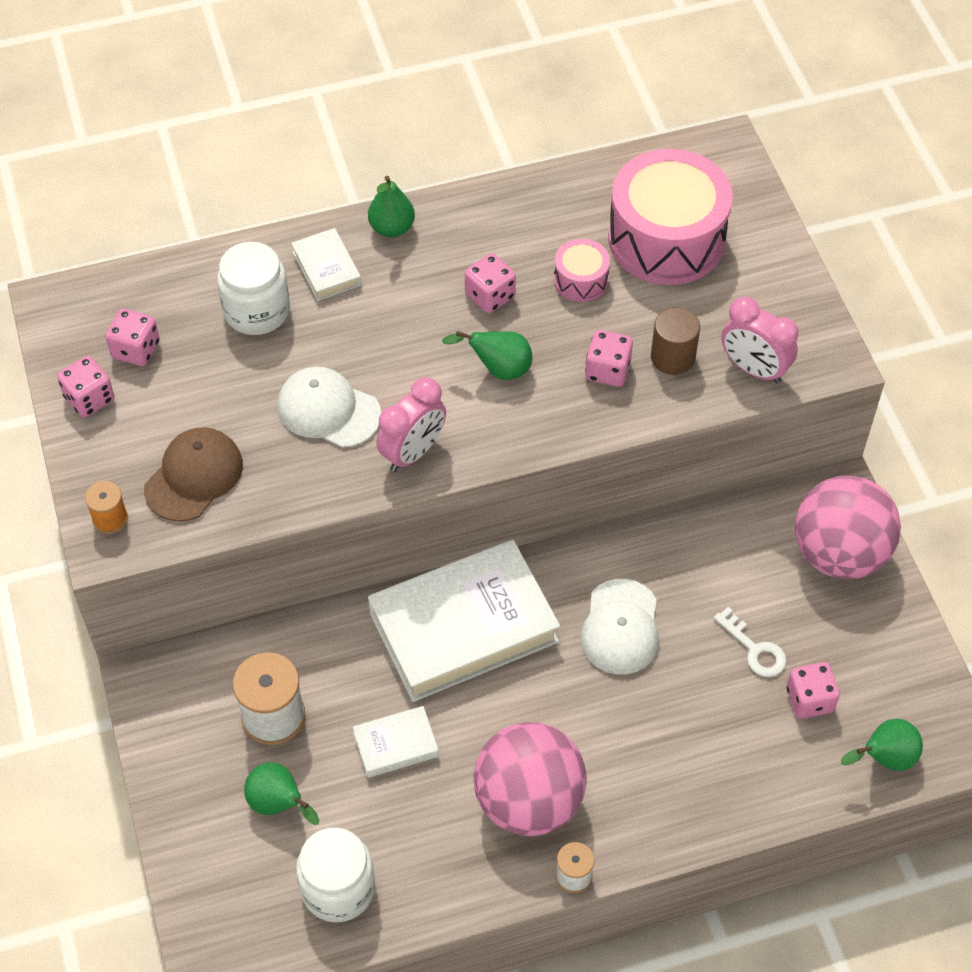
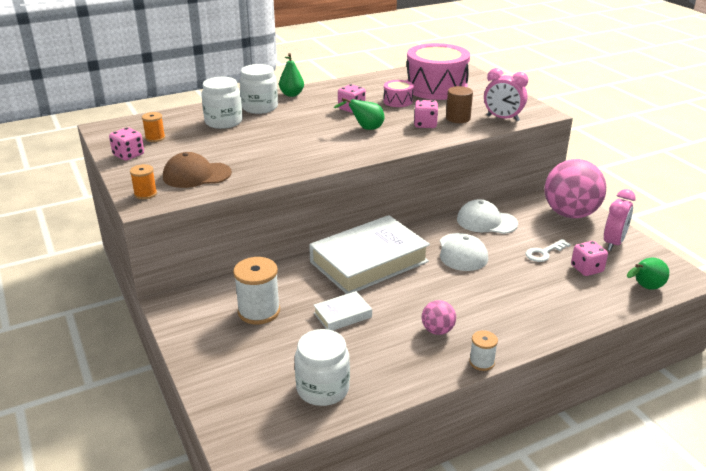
camera: 10 degrees left, 25 degrees down
pink dice [105,309,160,366] -> orange spool [142,112,165,142]
brown cap [144,427,243,522] -> brown cap turned 120 degrees counterclockwise [163,152,232,188]
green pear [244,762,319,825] -> none
white cap [277,367,381,448] -> white cap moved to [457,199,518,234]
white book [291,228,362,301] -> white jar [239,64,278,114]
pink clock [377,378,446,472] -> pink clock moved to [604,189,636,251]
pink ball [474,722,587,836] -> pink ball [422,300,456,335], size x0.46
white key [714,607,787,677] -> white key turned 105 degrees clockwise [526,239,571,262]

